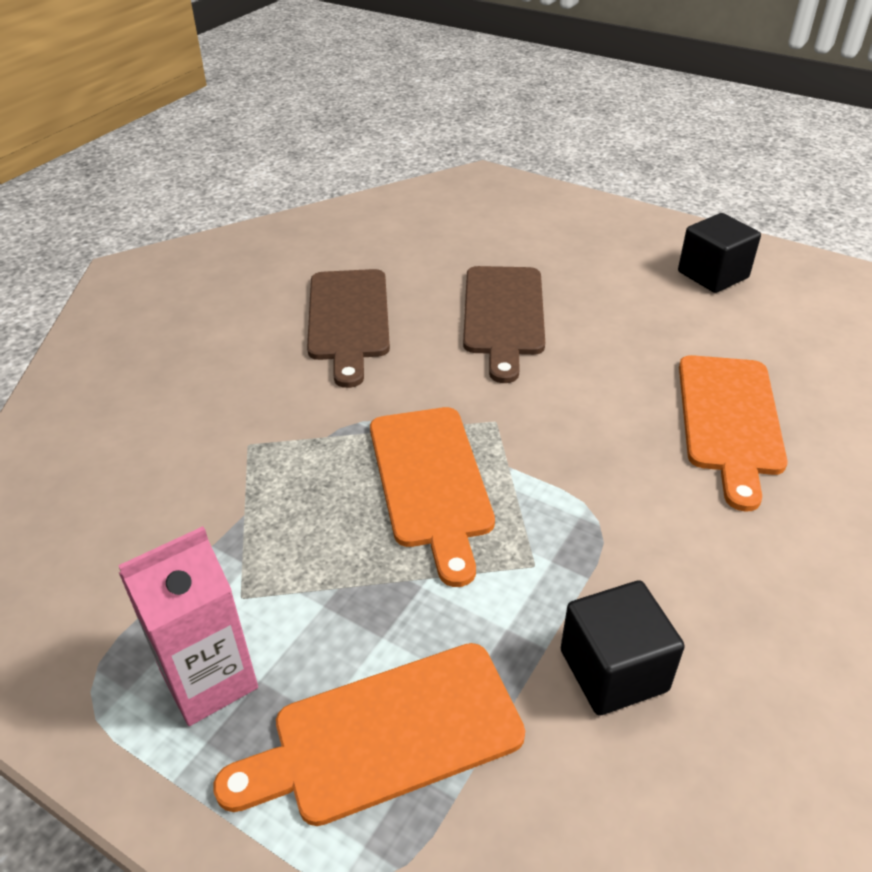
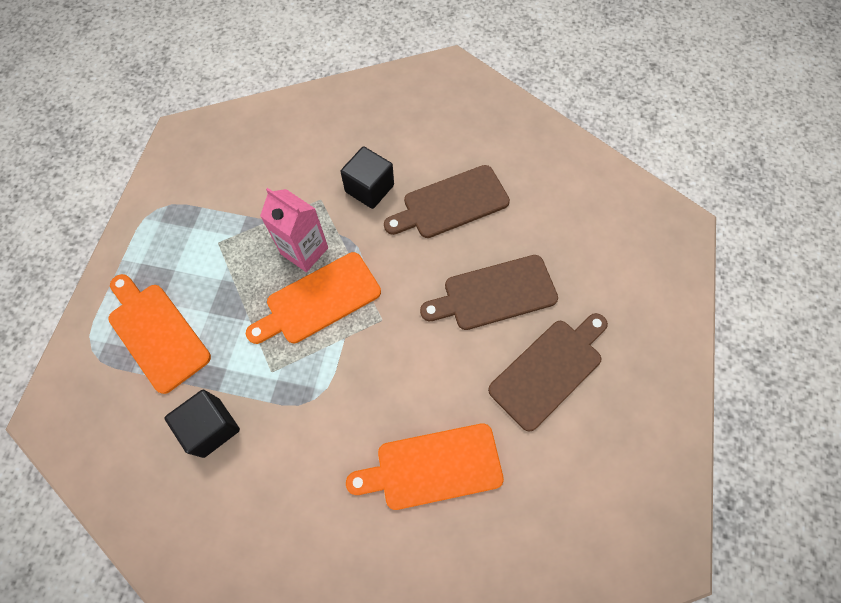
camera: 70 degrees right, 25 degrees up
pink carton [118,526,258,726] -> pink carton moved to [260,188,328,272]
black cube [678,213,761,293] -> black cube moved to [340,146,394,209]
none -> brown cutting board [488,313,608,431]

